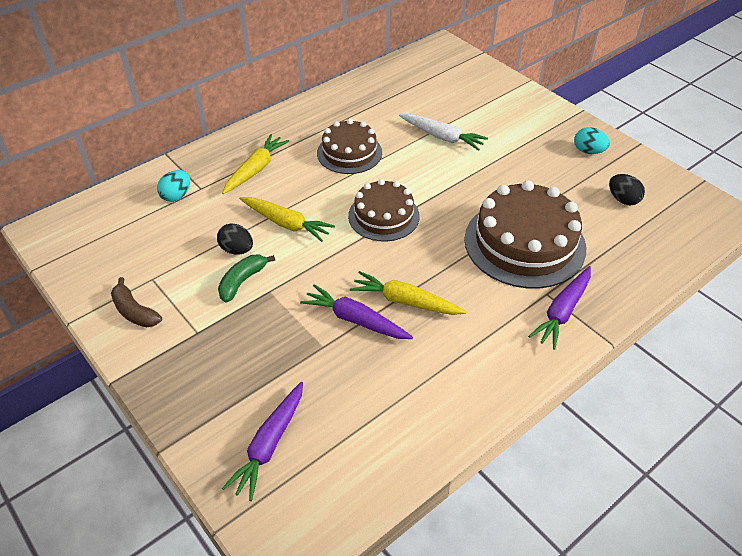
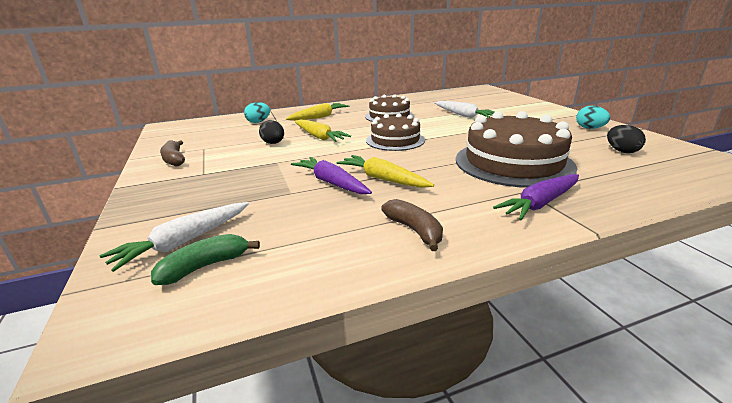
camera: 20 degrees right, 20 degrees down
green banana [218,255,275,302] -> green banana moved to [151,234,260,285]
purple carrot [222,382,303,501] -> white carrot [100,202,249,272]
none -> brown banana [381,199,443,251]

